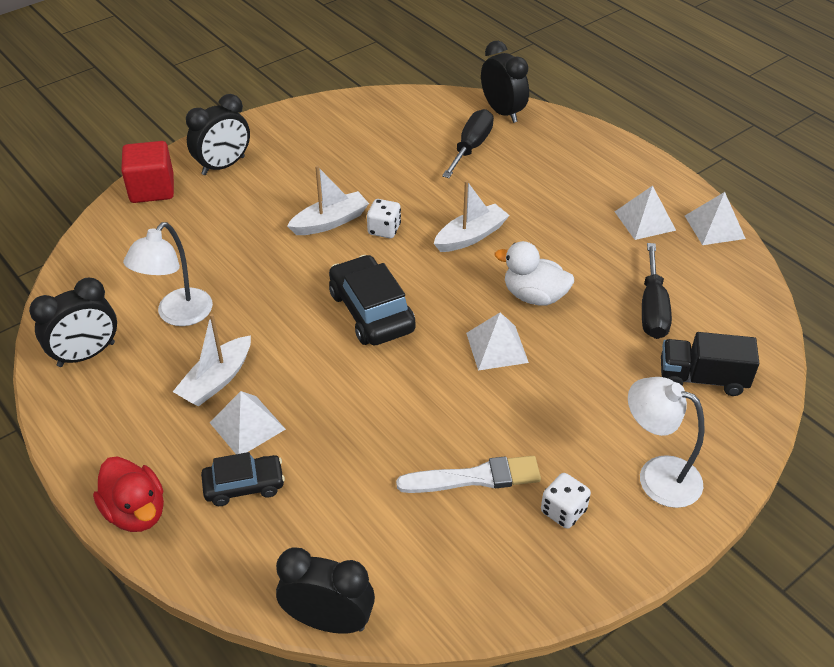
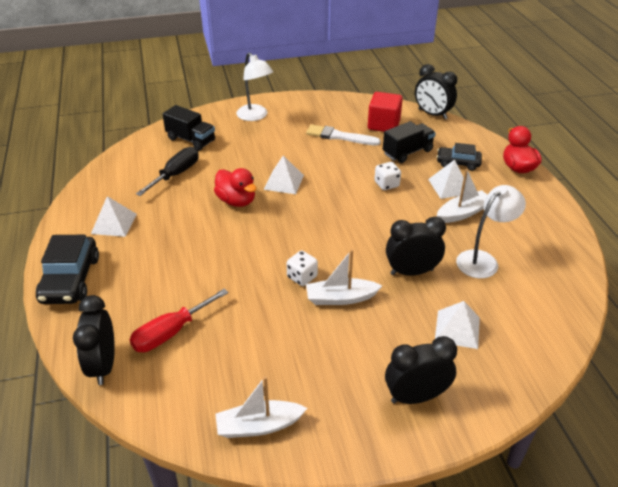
camera: 155 degrees left, 5 degrees down
black clock [29,278,117,367] -> black clock moved to [386,217,446,276]
red cube [121,141,174,203] -> red cube moved to [368,92,403,132]
black car [329,255,416,346] -> black car moved to [36,235,99,304]
white boat [434,180,510,252] -> white boat moved to [215,376,307,438]
black screwdriver [442,109,494,178] -> red screwdriver [129,288,229,352]
white duck [495,241,574,305] -> red duck [214,168,257,207]
white dice [541,473,591,529] -> white dice moved to [374,162,401,190]
white pyramid [685,192,746,245] -> white pyramid moved to [435,301,480,349]
none -> black truck [383,121,436,163]

